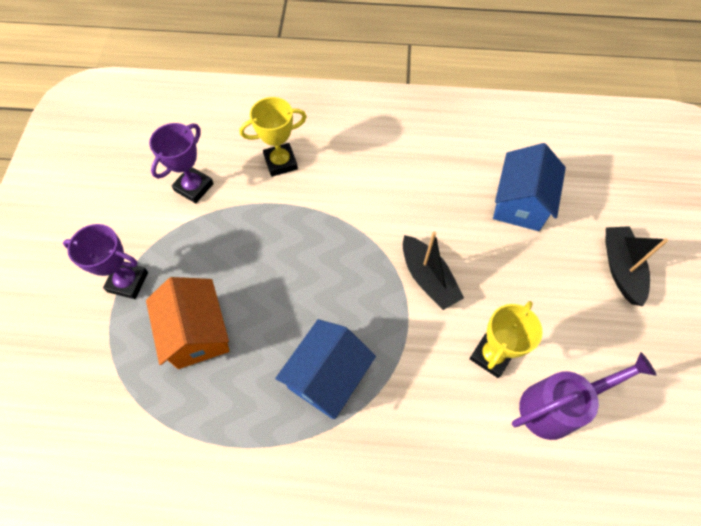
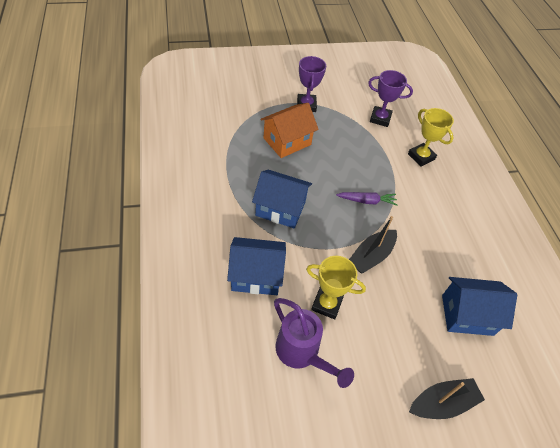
camera: 70 degrees right, 10 degrees down
none -> blue house [227,237,286,295]
none -> purple carrot [336,192,397,206]

